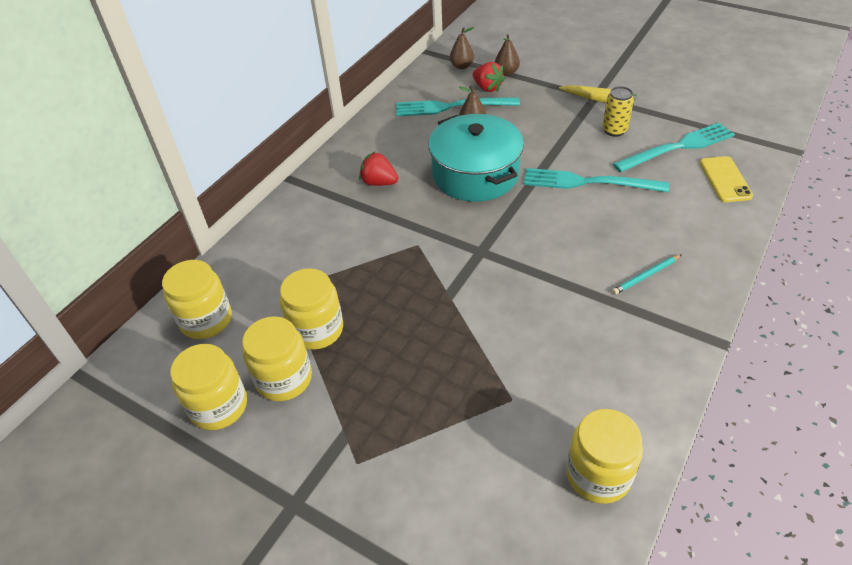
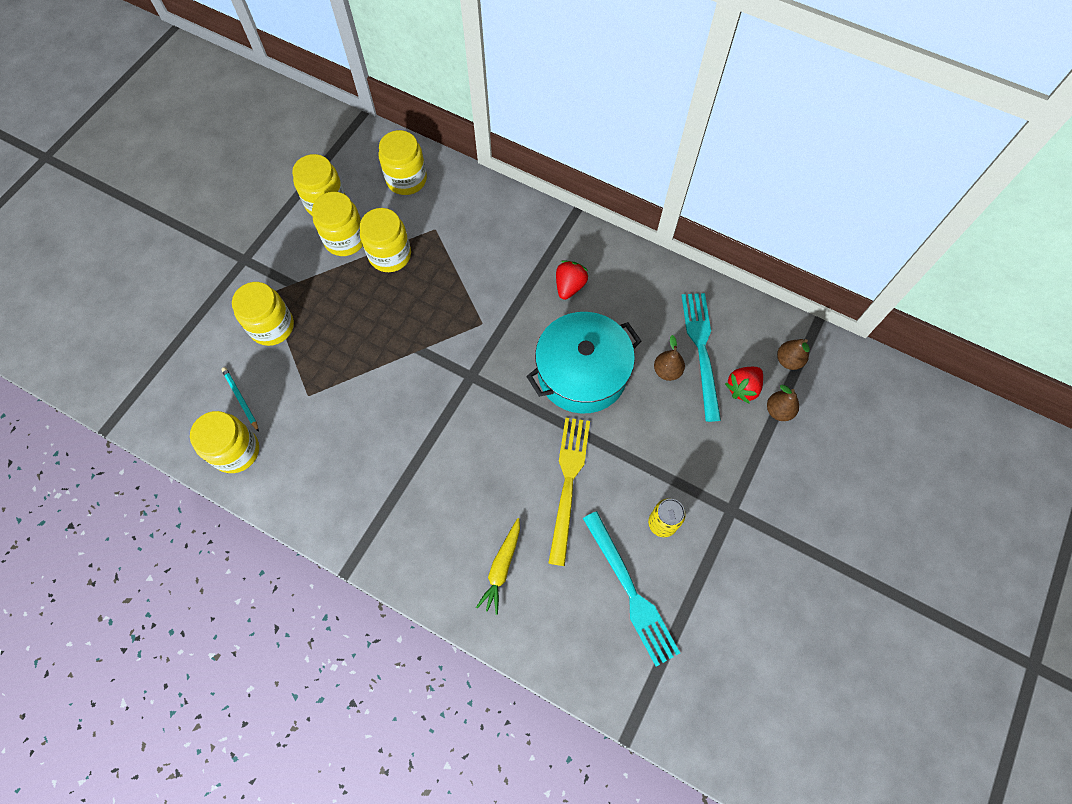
camera: 85 degrees right, 20 degrees up
turquoise fork [523,168,669,192] -> yellow fork [548,417,590,566]
yellow carrot [559,85,637,105] -> yellow carrot moved to [476,518,520,615]
turquoise pencil [612,254,682,295] -> turquoise pencil moved to [221,367,259,432]
yellow phone [700,156,753,202] -> none
none -> yellow jar [232,282,294,346]

